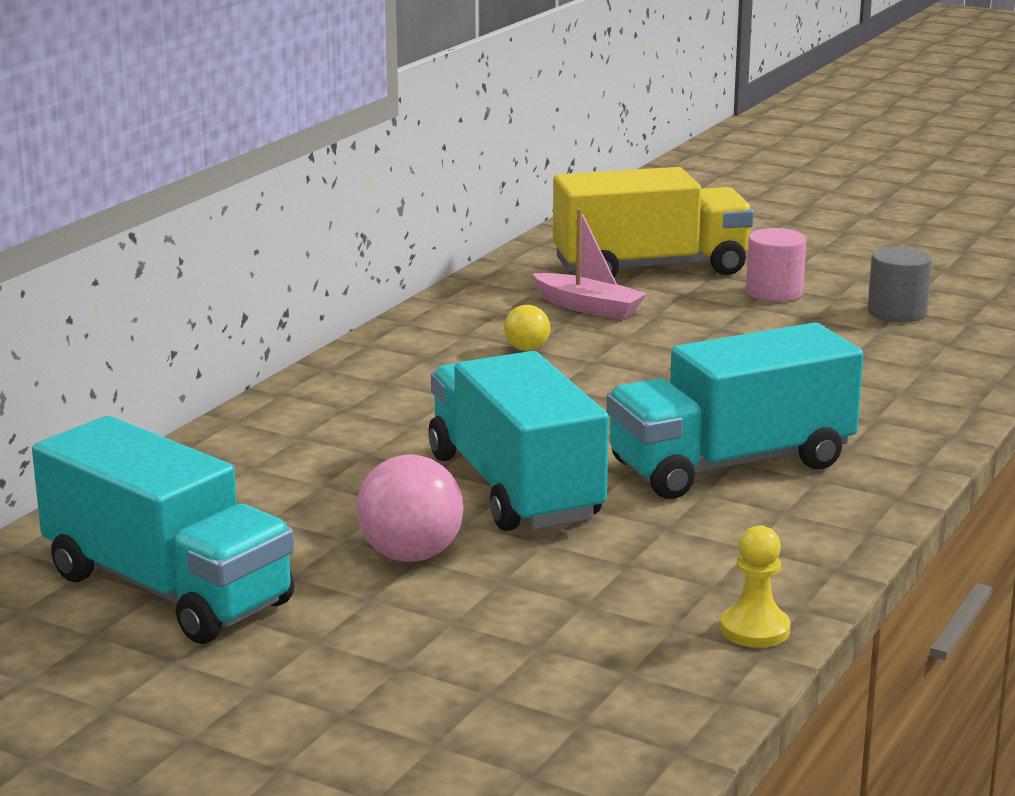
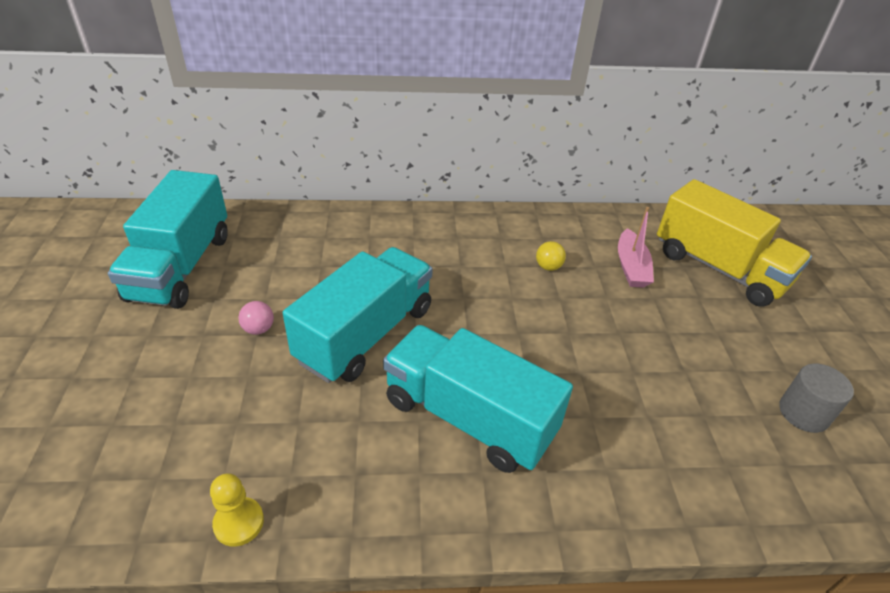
camera: 55 degrees right, 20 degrees up
pink ball [356,454,463,562] -> pink ball [238,301,274,335], size x0.55
pink cylinder [746,228,807,302] -> none

